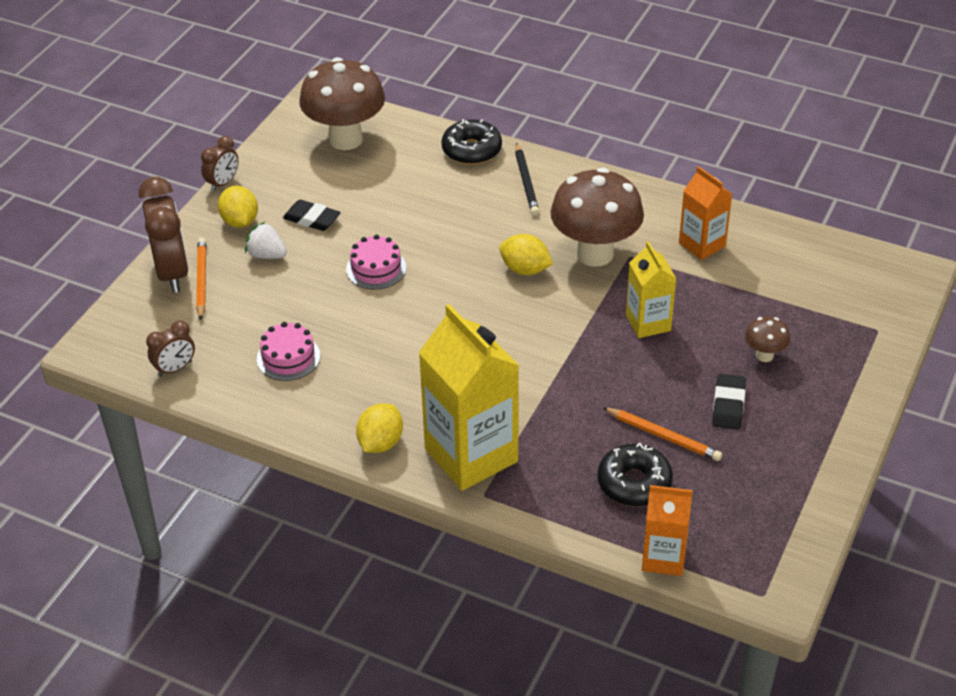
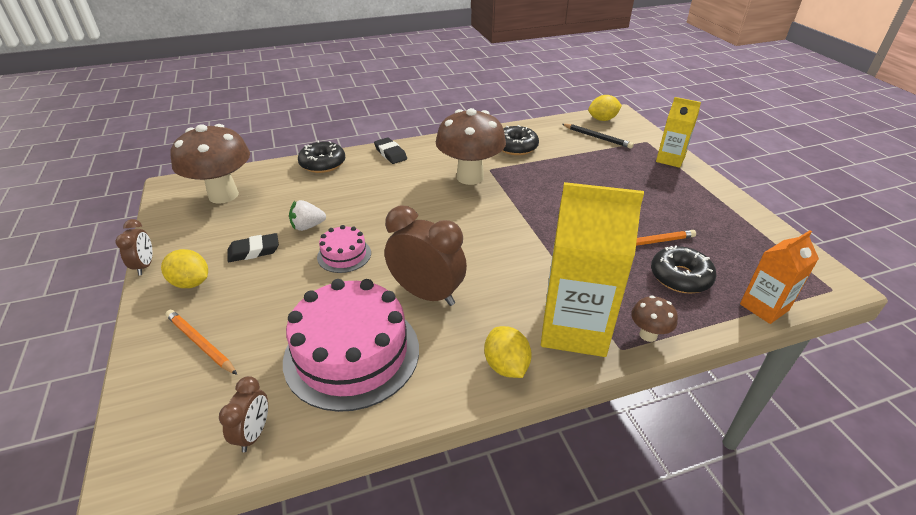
camera: 45 degrees left, 5 degrees down
brown clock [138,177,189,293] -> brown clock moved to [385,206,467,306]
white strawberry [245,222,287,259] -> white strawberry moved to [289,200,326,231]
pink cake [257,322,320,381] -> pink cake [283,279,419,412], size x2.06
yellow lemon [499,234,553,275] -> yellow lemon moved to [588,95,622,121]
black pencil [515,143,539,216] -> black pencil moved to [562,124,634,149]
yellow carton [626,241,677,338] -> yellow carton moved to [656,97,701,168]
orange carton [679,166,732,260] -> black donut [502,125,539,155]
black eraser [712,374,746,430] -> black eraser moved to [374,137,407,164]
brown mushroom [745,316,790,362] -> brown mushroom moved to [631,295,678,342]

